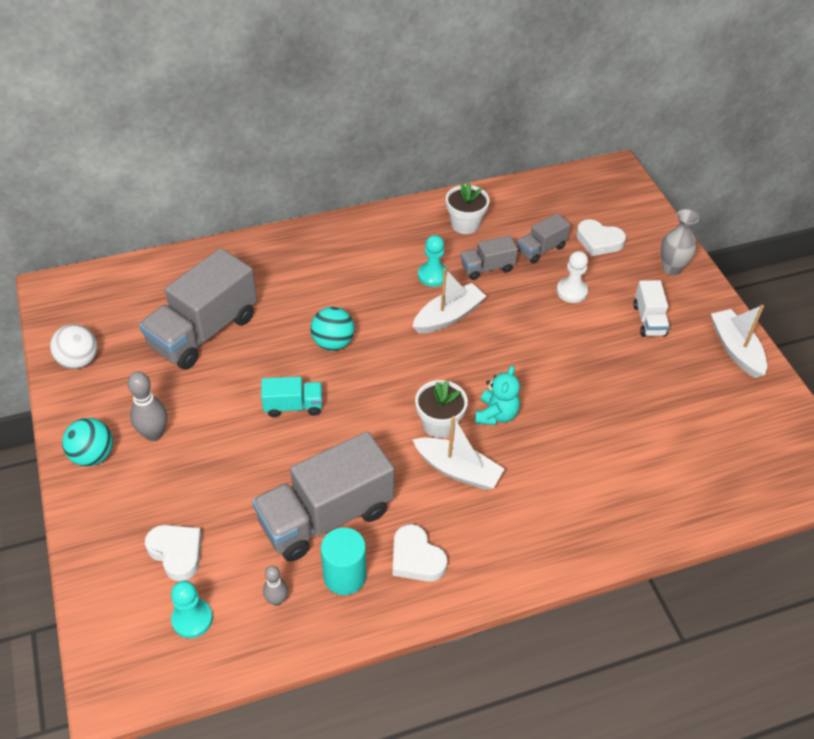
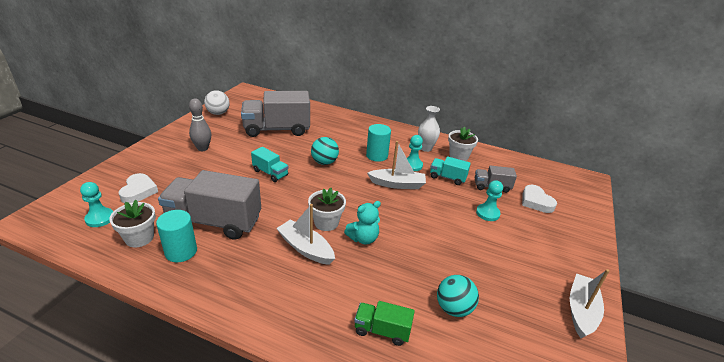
camera: 40 degrees right, 15 degrees down
turquoise ball [62,418,113,466] -> turquoise ball moved to [437,275,479,317]
grey bowling pin [263,566,288,606] -> white flower pot [109,200,156,247]
white heart [393,524,447,582] -> none
white boat [412,416,505,490] -> white boat turned 150 degrees clockwise [276,204,335,265]
grey truck [461,235,518,280] -> turquoise truck [430,156,471,185]
white pawn [557,251,588,303] -> turquoise pawn [476,180,503,221]
white truck [633,280,670,337] -> none
grey vase [661,209,699,275] -> none
none -> green truck [354,301,415,346]
none -> turquoise cylinder [366,124,391,162]
none -> white vase [418,106,440,152]

